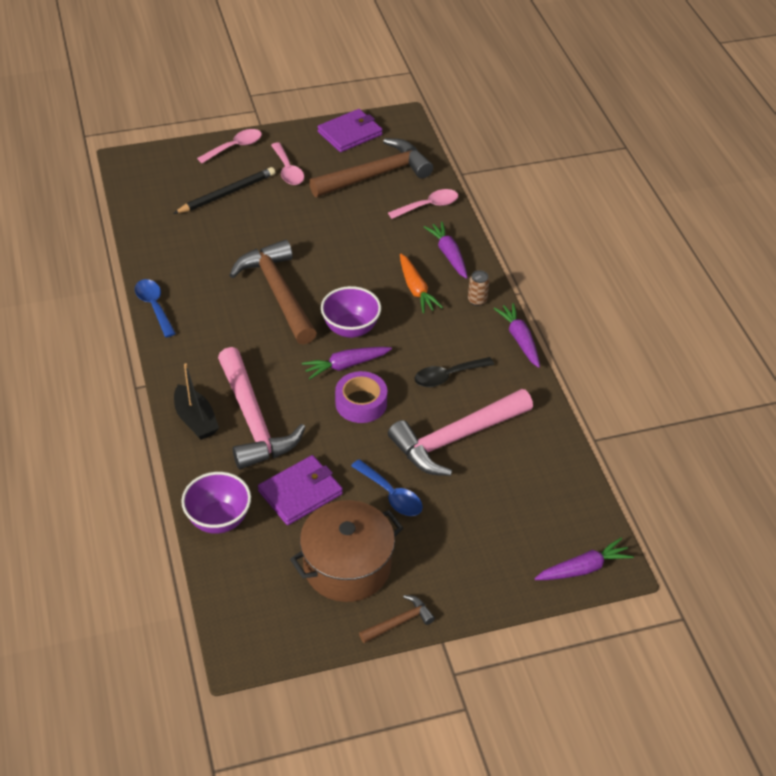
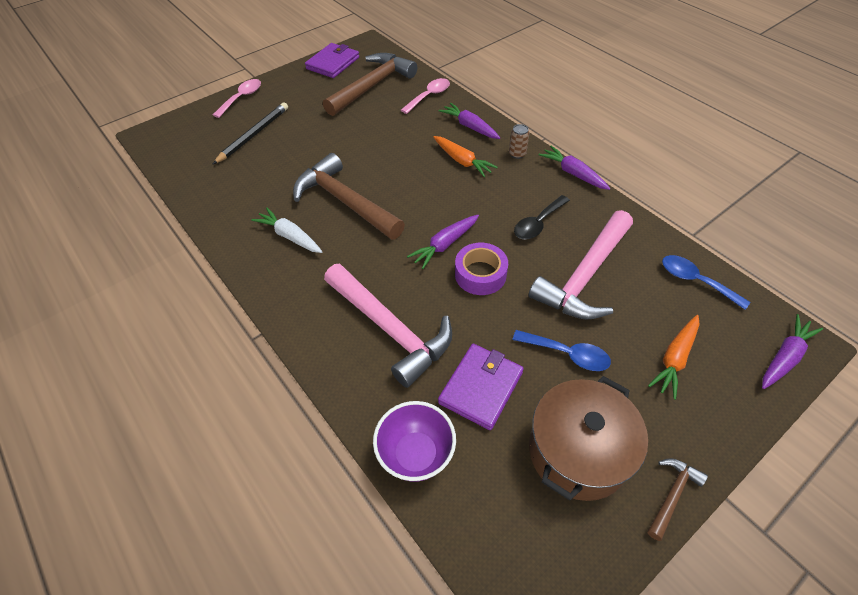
camera: 20 degrees left, 5 degrees up
blue spoon [135,279,176,337] -> blue spoon moved to [662,255,750,310]
black boat [174,363,219,440] -> none
pink spoon [271,142,304,185] -> none
purple bowl [321,286,381,338] -> none
none -> white carrot [251,208,323,253]
none -> orange carrot [648,315,700,400]

